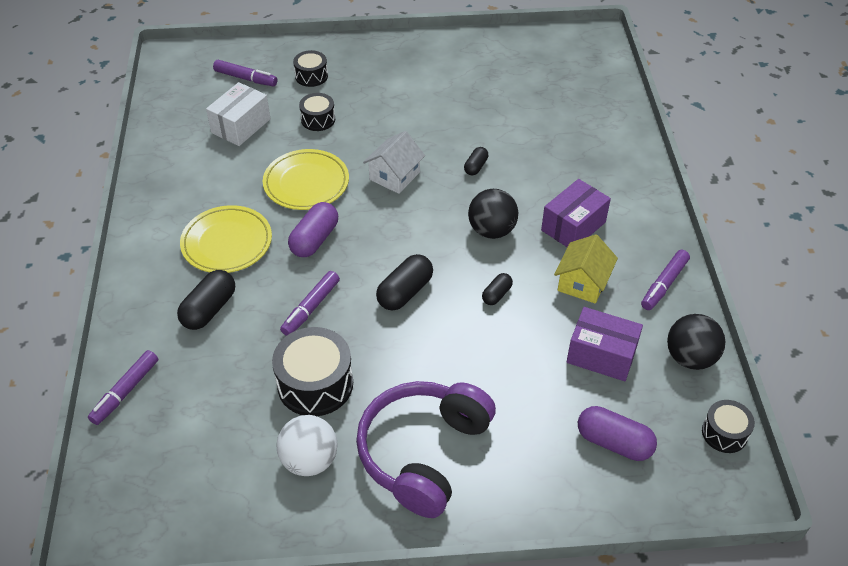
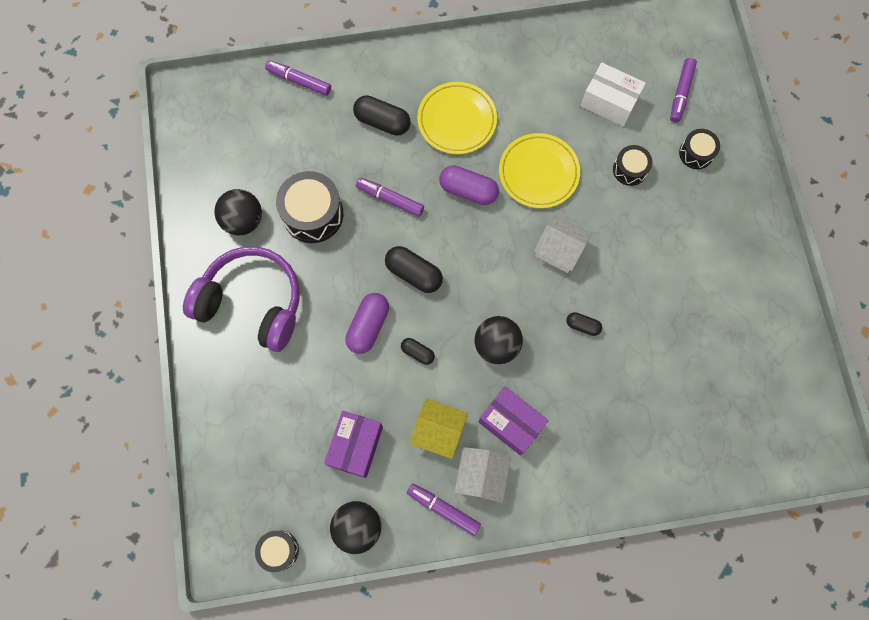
camera: 85 degrees right, 25 degrees up
white ball [277,415,338,476] -> black ball [214,189,262,235]
purple capsule [578,406,657,461] -> purple capsule moved to [345,293,389,354]
none -> white house [455,447,511,503]

